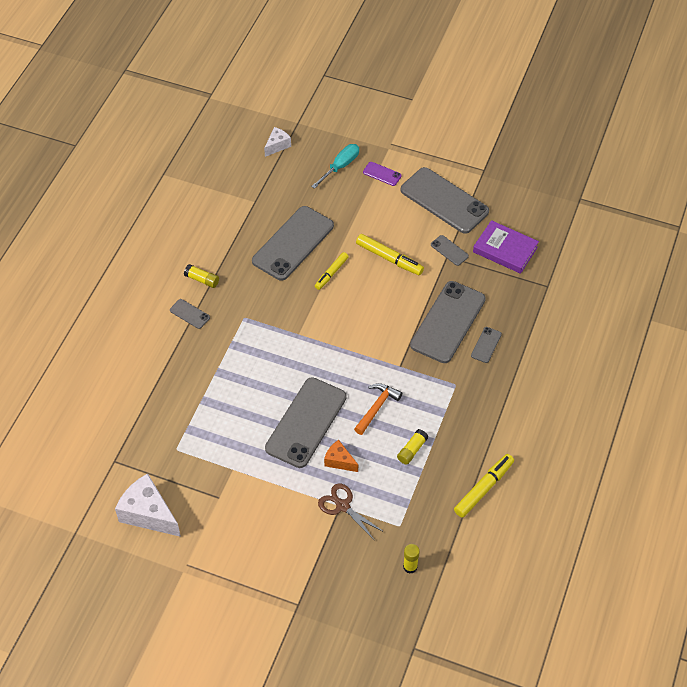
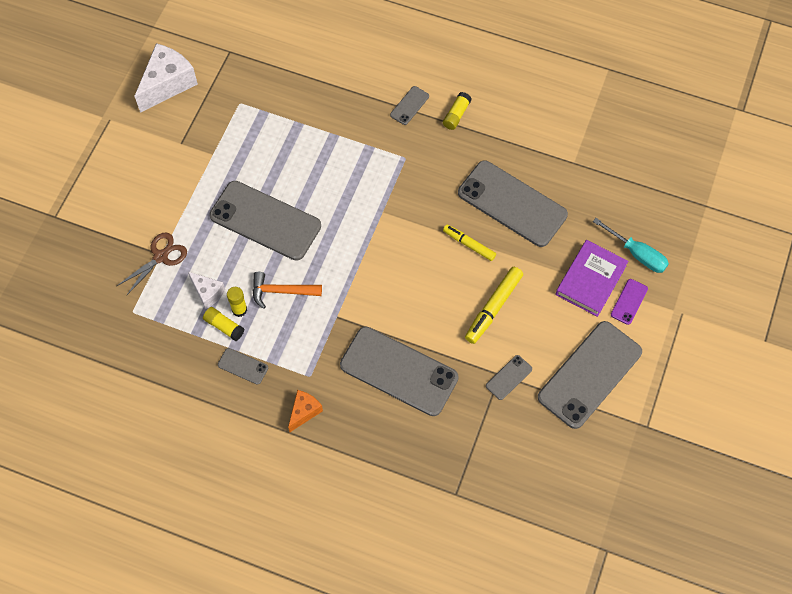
camera: 90 degrees right, 10 degrees up
white cheese [264,127,291,157] -> white cheese moved to [188,272,225,309]
orange cheese [324,440,358,472] -> orange cheese moved to [288,390,323,432]
orange hammer [354,383,402,435] -> orange hammer turned 150 degrees clockwise [253,272,322,309]
yellow glue stick [403,544,420,574] -> yellow glue stick moved to [227,287,247,317]
yellow marker [454,454,514,518] -> none
grey phone [471,327,502,363] -> grey phone moved to [218,348,268,385]
purple book [473,220,539,274] -> purple book moved to [556,240,628,317]

